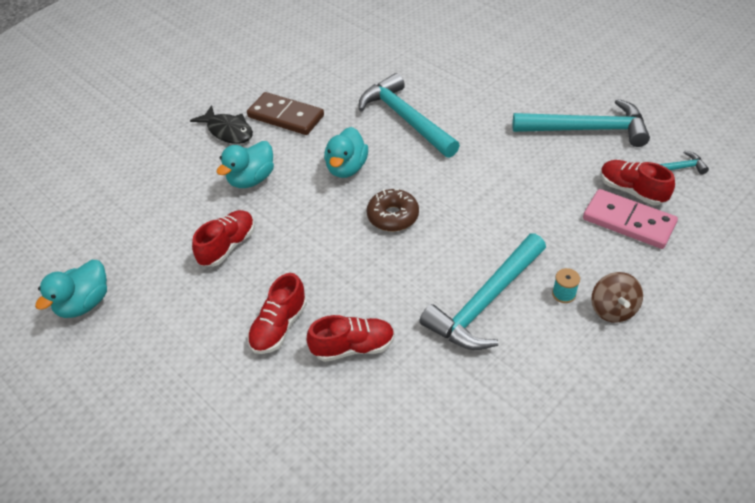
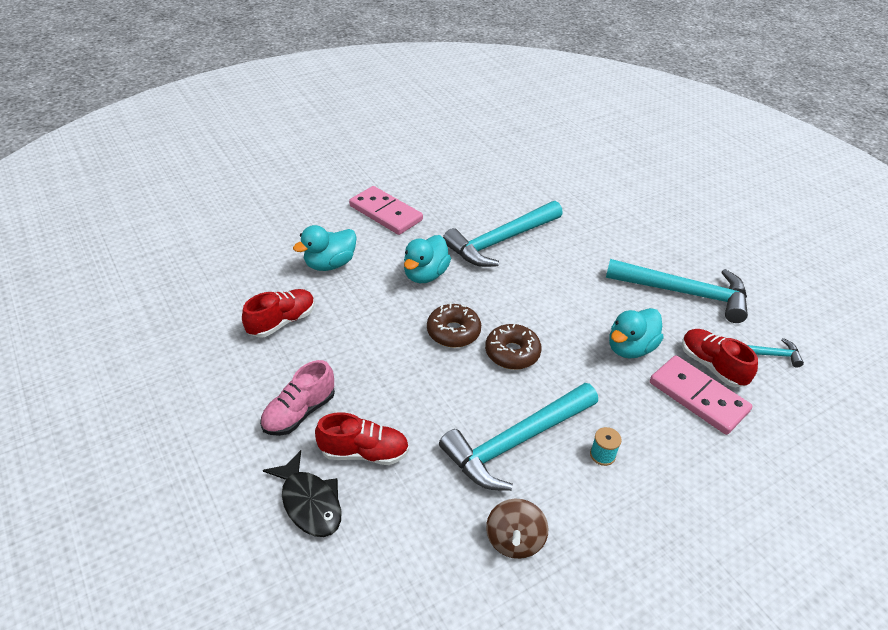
camera: 10 degrees right, 5 degrees down
turquoise duck [35,260,107,318] -> turquoise duck moved to [609,308,664,359]
black fish [190,105,253,144] -> black fish moved to [263,450,341,537]
brown domino [247,92,324,135] -> pink domino [349,186,423,235]
red shoe [247,273,307,354] -> pink shoe [260,360,335,436]
turquoise hammer [359,73,460,158] -> turquoise hammer turned 105 degrees counterclockwise [443,201,563,267]
brown spinning top [591,272,643,323] -> brown spinning top moved to [486,499,548,559]
none -> brown donut [485,324,542,370]

